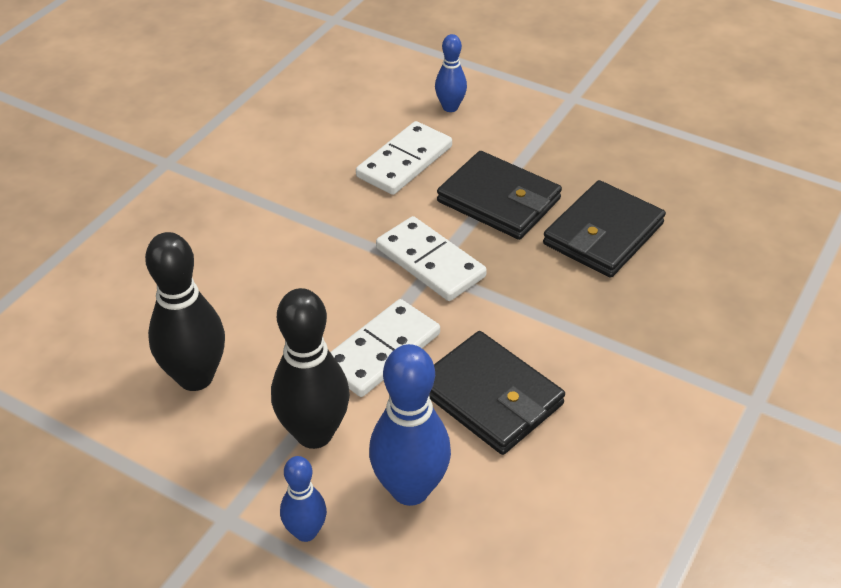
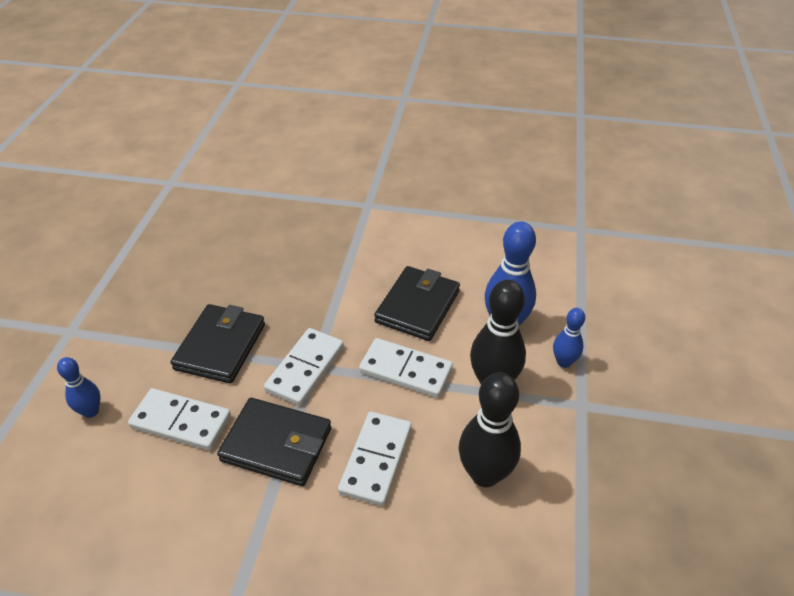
camera: 110 degrees left, 0 degrees up
black wallet [543,180,666,278] -> black wallet moved to [217,398,331,486]
none -> white domino [338,412,412,506]

